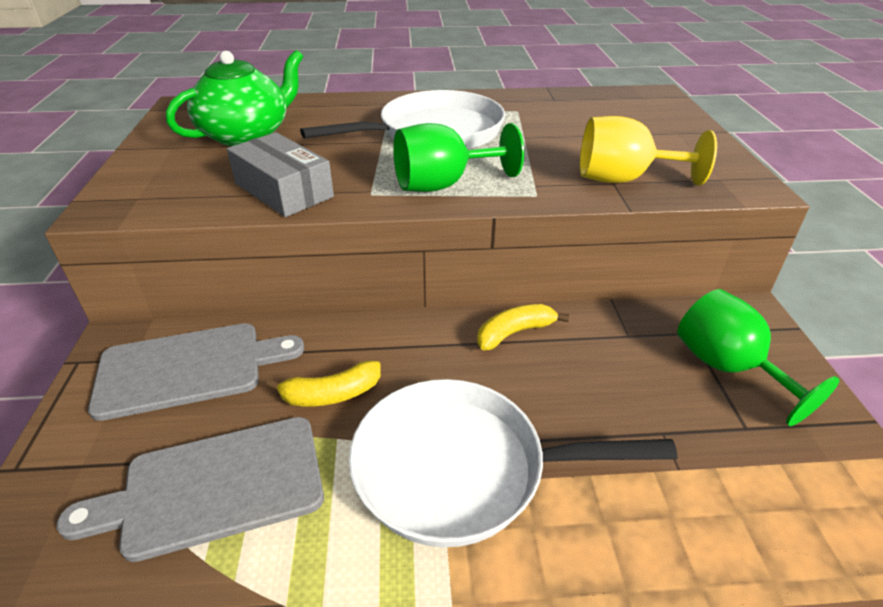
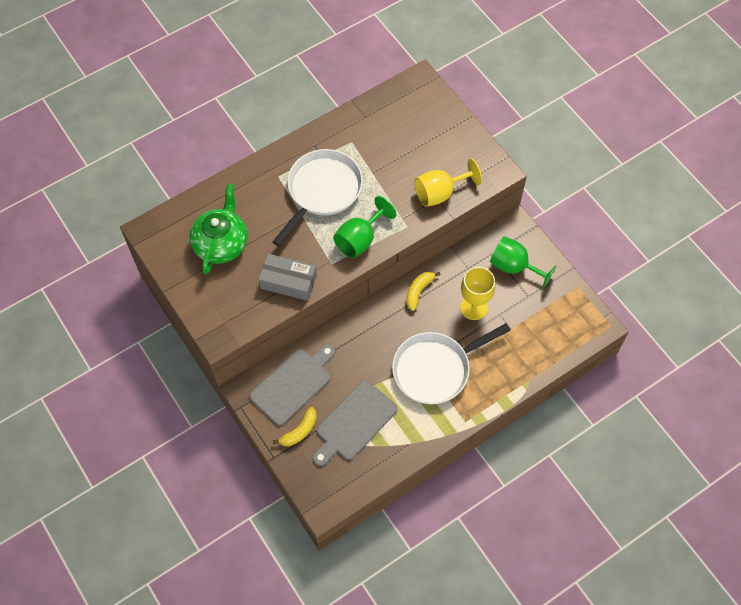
camera: 30 degrees left, 25 degrees up
yellow banana [266,361,381,407] -> yellow banana moved to [273,407,317,446]
none -> yellow goblet [460,267,496,320]

